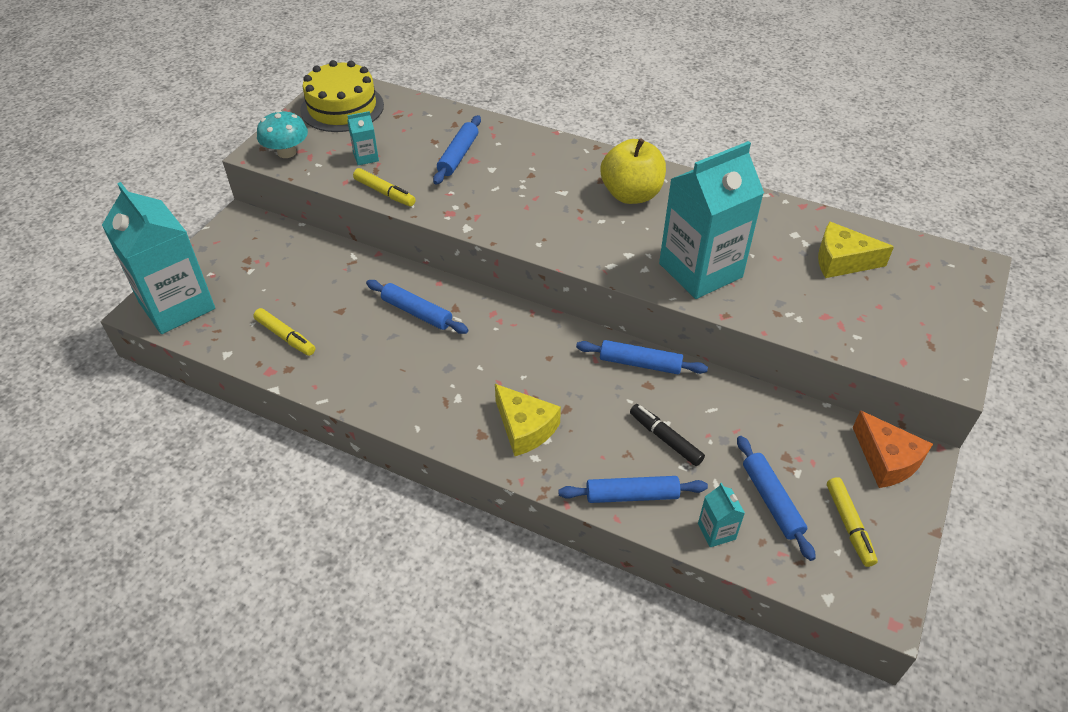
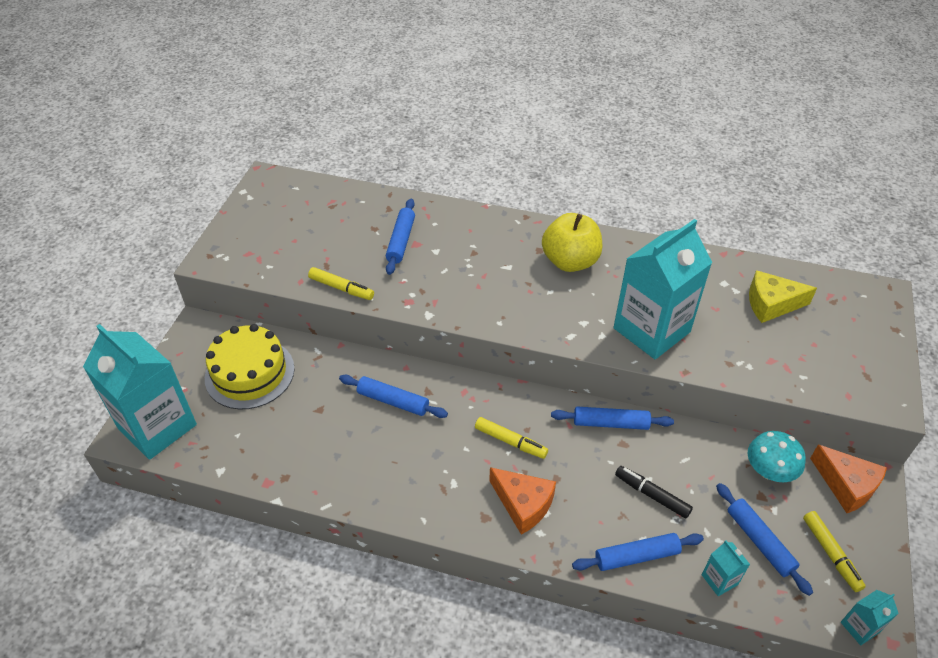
camera: 10 degrees left, 0 degrees up
yellow marker [253,308,315,356] -> yellow marker moved to [475,417,548,459]
turquoise mushroom [257,110,308,158] -> turquoise mushroom moved to [748,431,806,482]
yellow cake [300,60,384,132] -> yellow cake moved to [205,324,295,409]
turquoise carton [347,111,379,165] -> turquoise carton moved to [841,590,899,645]
yellow cheese [495,384,561,456] -> orange cheese [489,467,556,535]

